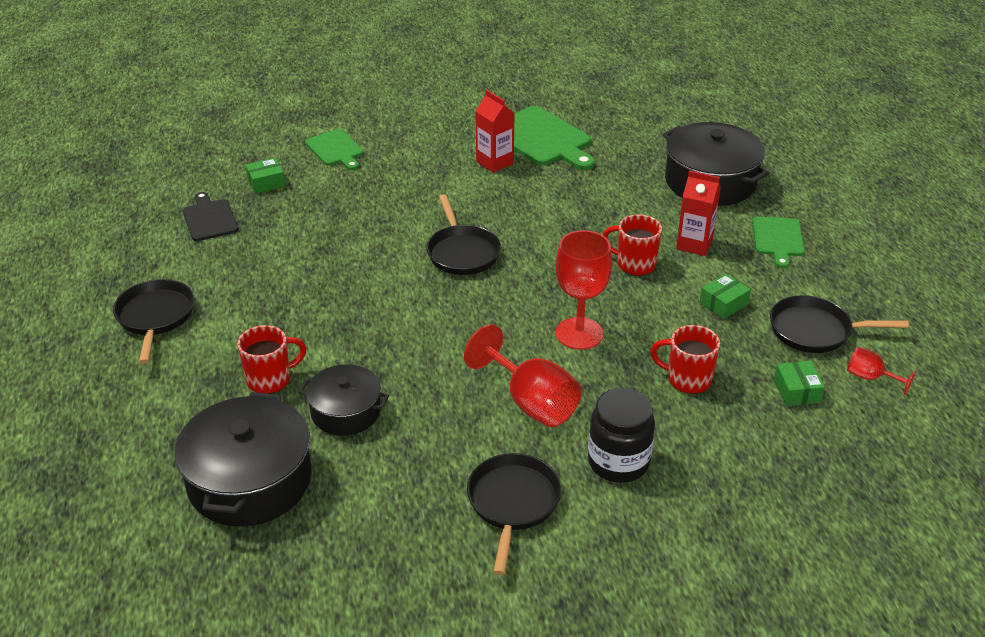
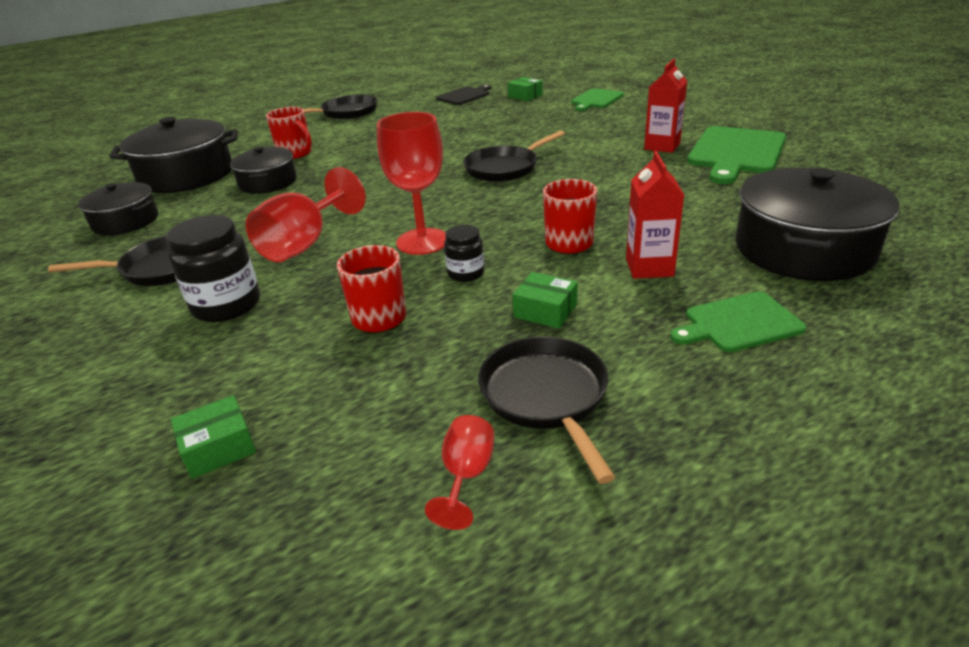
camera: 70 degrees right, 5 degrees down
green box [774,361,825,406] -> green box moved to [171,395,256,479]
none -> black pot [78,182,158,235]
none -> black jar [444,225,484,282]

